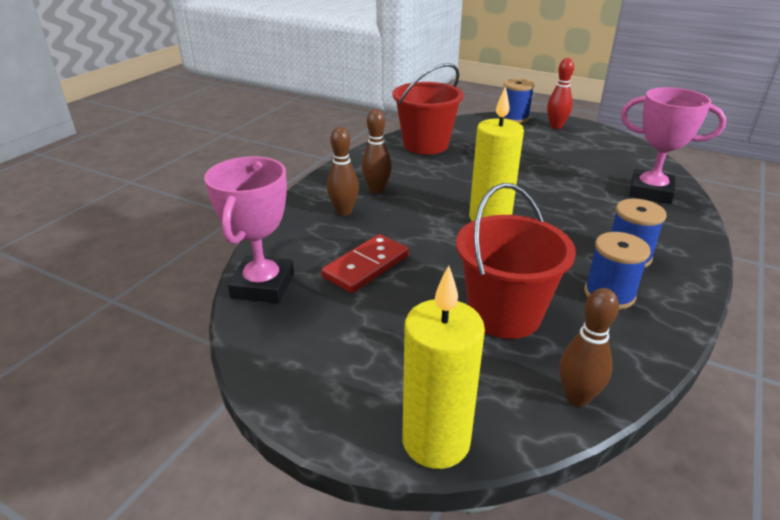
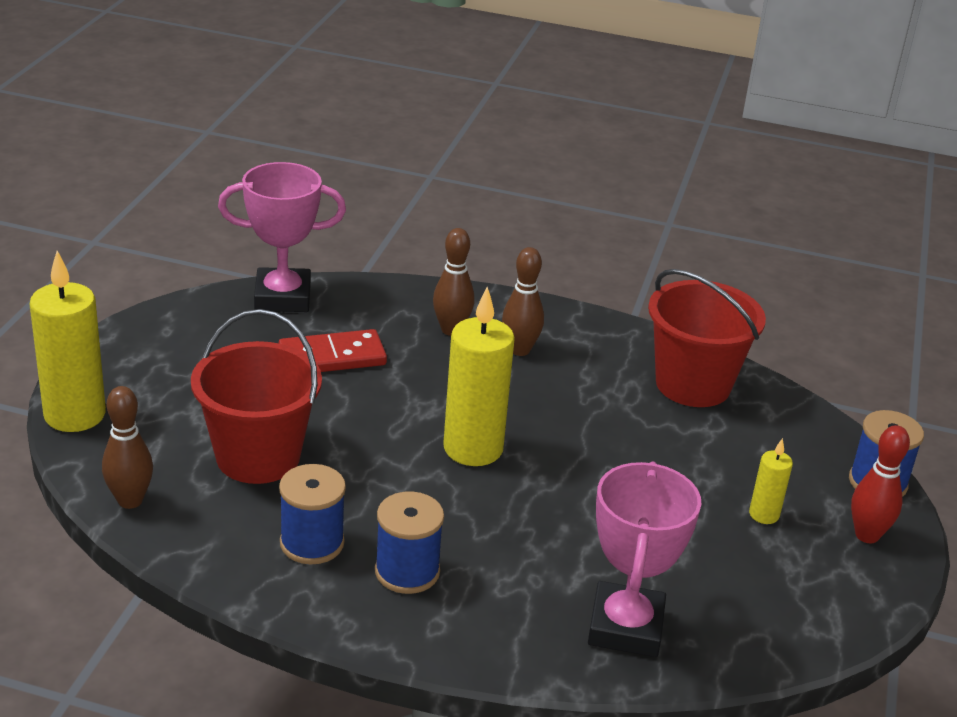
camera: 75 degrees right, 0 degrees up
red domino [321,234,409,293] -> red domino turned 45 degrees counterclockwise [279,329,387,372]
none -> yellow candle [749,438,793,524]

